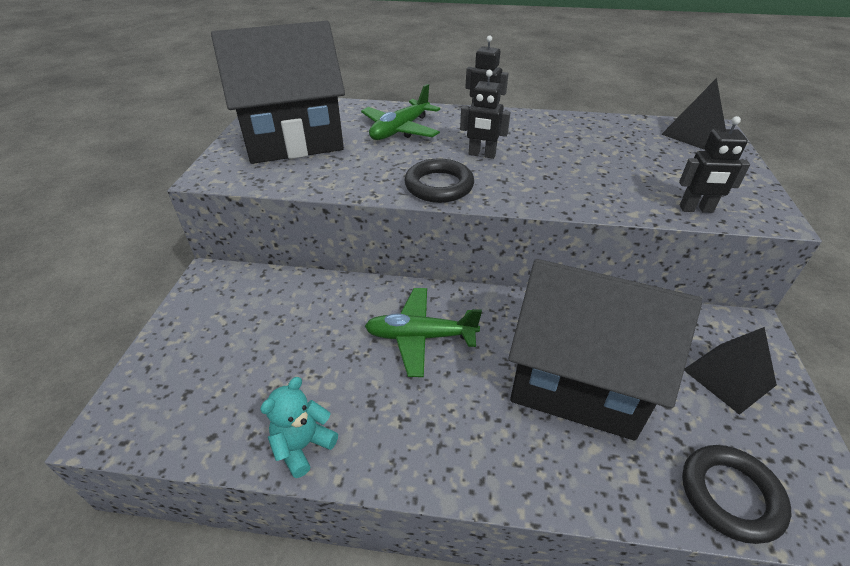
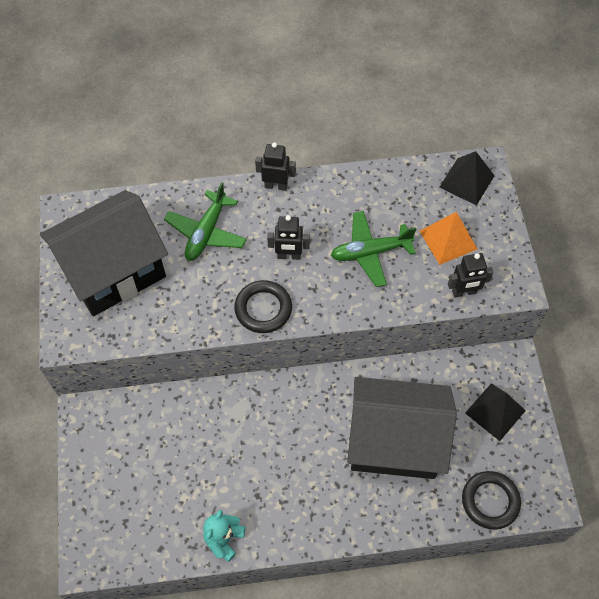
camera: 15 degrees left, 20 degrees up
green plane [365,288,482,377] -> green plane moved to [331,211,416,287]
none -> orange pyramid [420,212,477,265]

